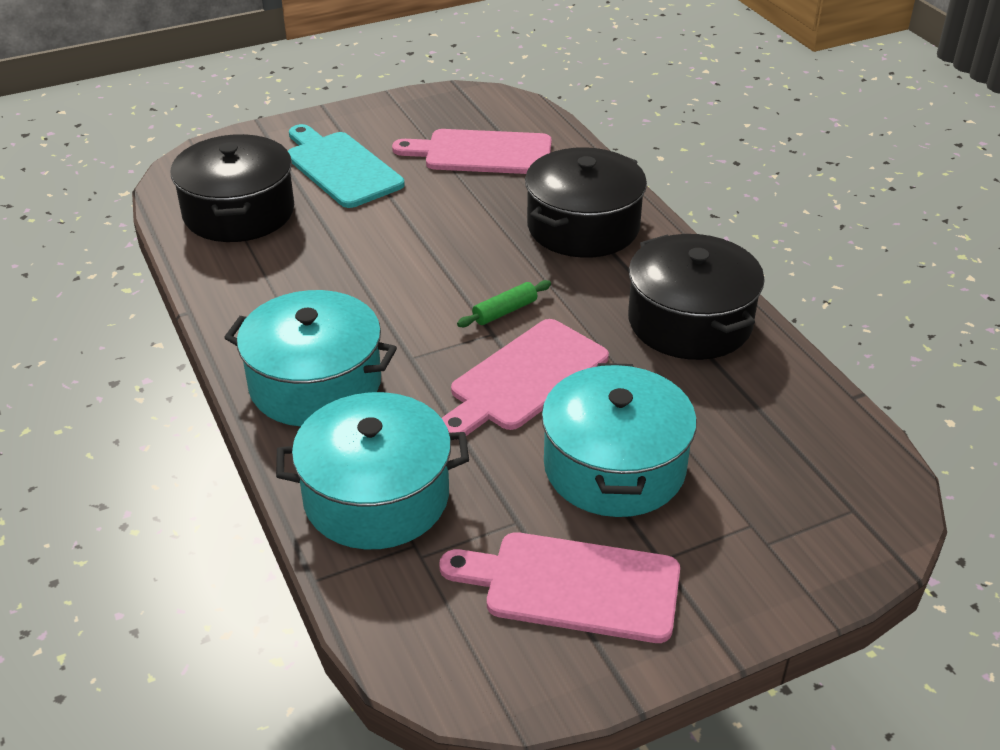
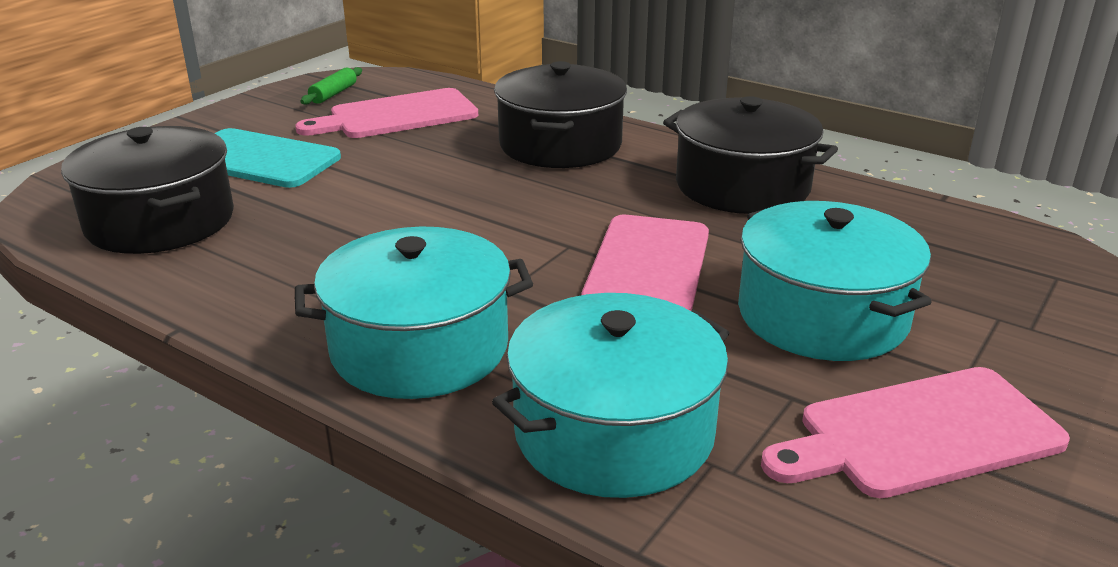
camera: 30 degrees left, 10 degrees down
green rolling pin [457,280,551,327] -> green rolling pin moved to [301,67,362,105]

